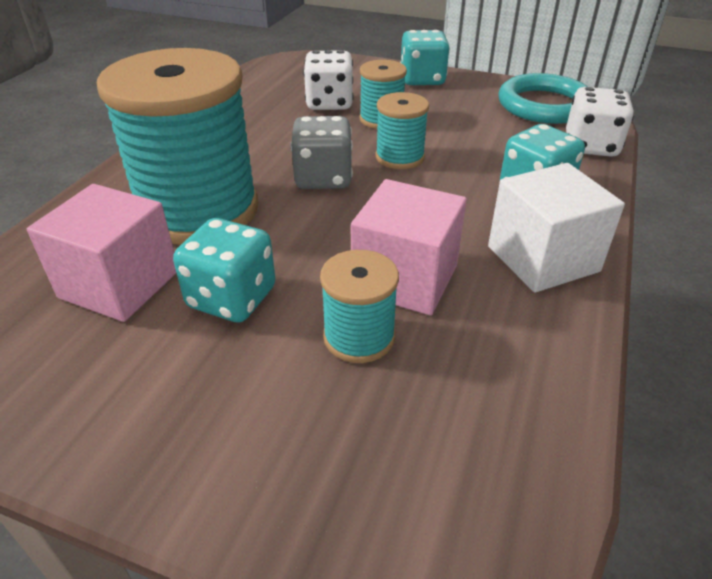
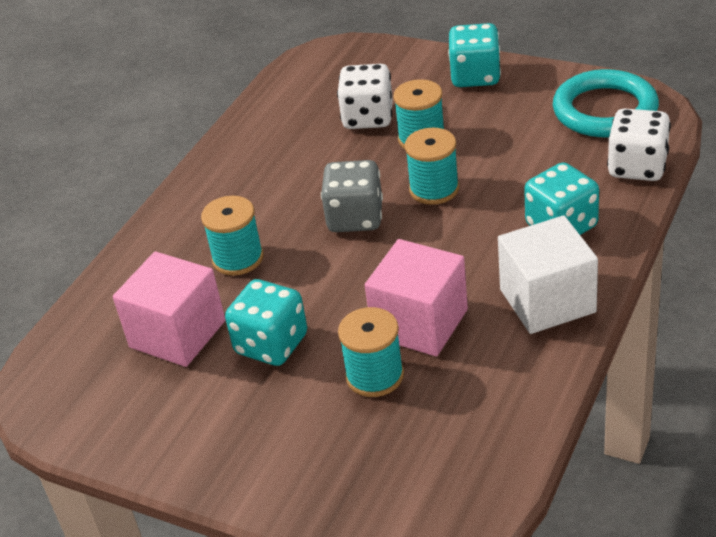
camera: 10 degrees right, 0 degrees up
turquoise spool [97,48,258,245] -> turquoise spool [201,196,264,276], size x0.47

